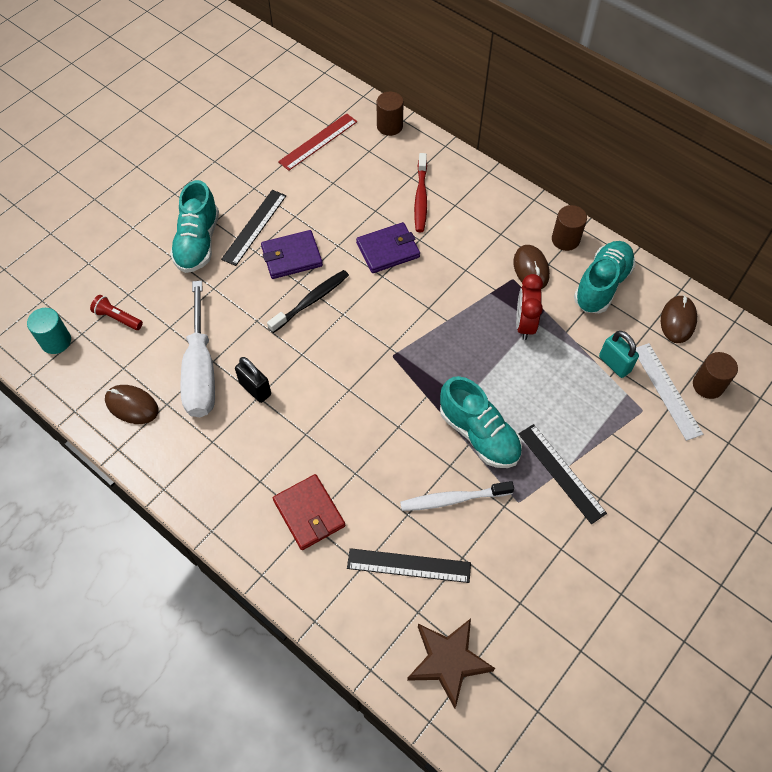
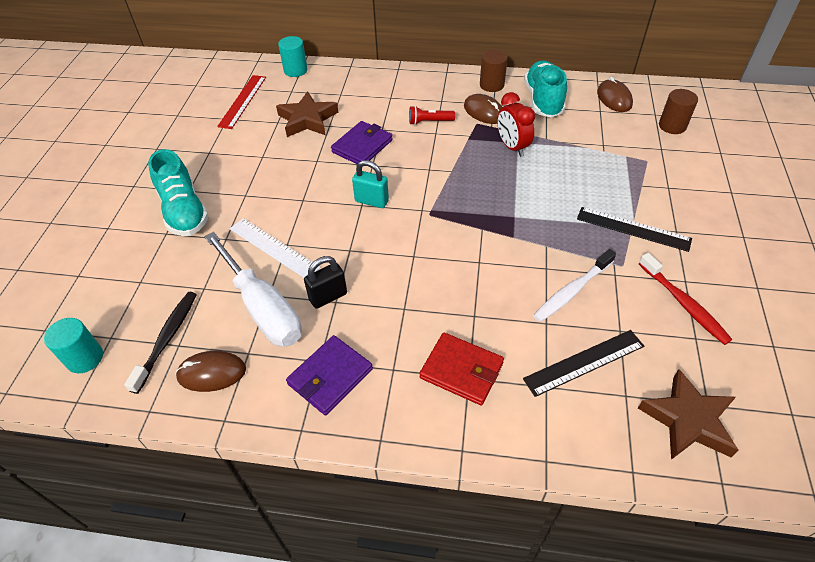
camera: 30 degrees left, 10 degrees down
red flashlight [90,295,143,330] -> red flashlight moved to [409,106,455,125]
black ruler [221,190,286,266] -> none
black padlock [235,357,271,403] -> black padlock turned 45 degrees counterclockwise [304,256,347,309]
purple wallet [261,230,323,279] -> purple wallet moved to [286,335,373,415]
black toothbrush [267,270,349,333] -> black toothbrush moved to [124,292,197,394]
brown cylinder [376,92,404,136] -> turquoise cylinder [278,36,308,77]
red toothbrush [414,153,427,232] -> red toothbrush moved to [639,253,732,345]
turquoise shoe [440,376,522,468] -> none
turquoise padlock [599,331,639,378] -> turquoise padlock moved to [352,160,389,208]
white ruler [636,343,703,441] -> white ruler moved to [230,218,320,278]
none -> brown star [276,91,338,137]

